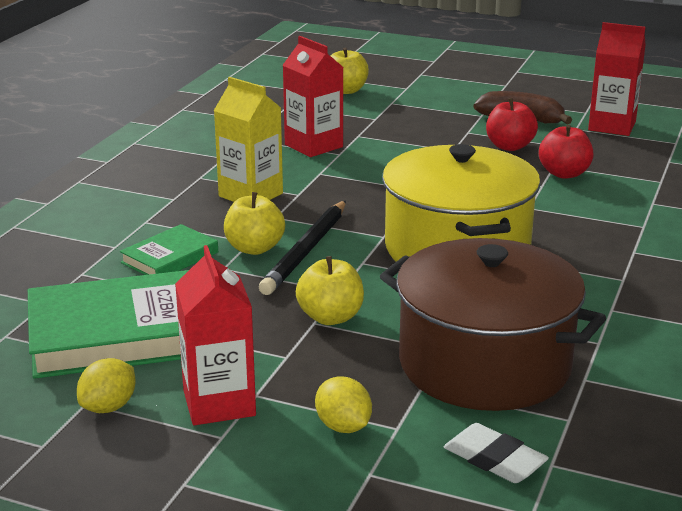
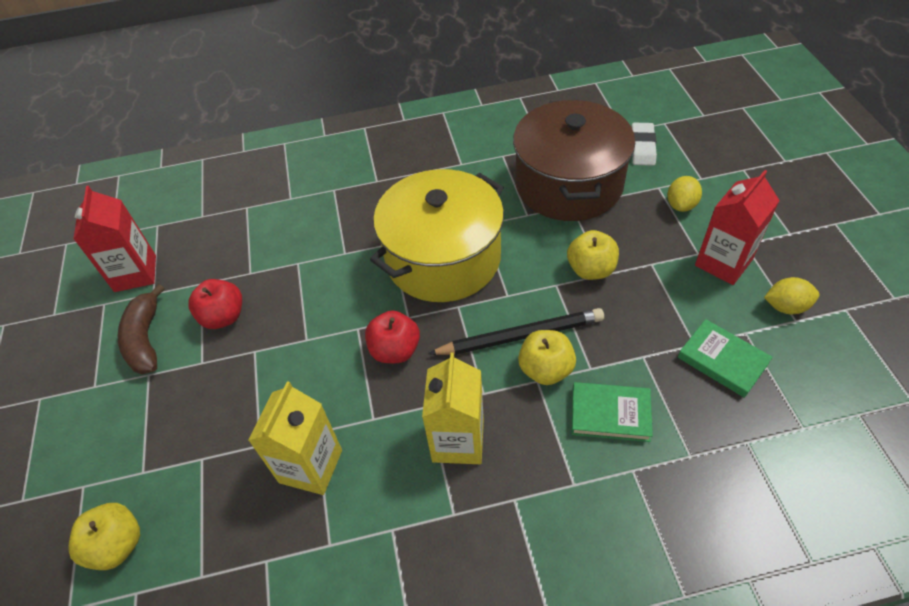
camera: 120 degrees left, 25 degrees up
green book [28,270,189,379] -> green book [678,319,773,398], size x0.51
red carton [283,36,343,157] -> yellow carton [248,381,342,495]
red apple [539,125,594,179] -> red apple moved to [365,310,420,363]

